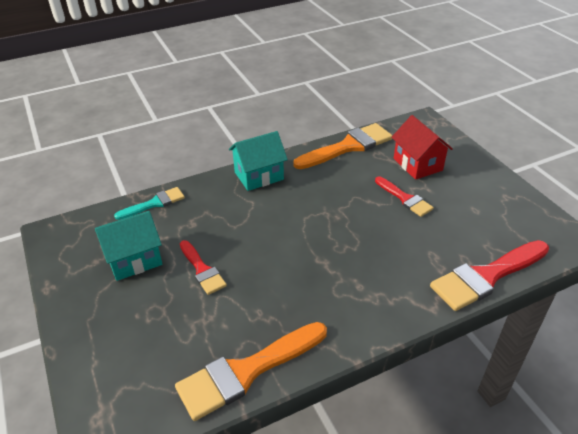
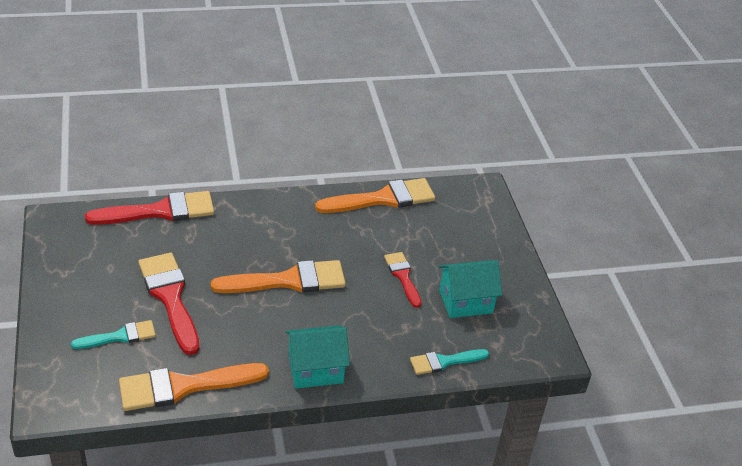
camera: 170 degrees left, 0 degrees up
red brush [375,176,434,217] -> red brush [138,253,199,355], size x1.74
red house [391,115,453,180] -> turquoise brush [71,320,156,349]
none -> orange brush [211,260,346,293]

